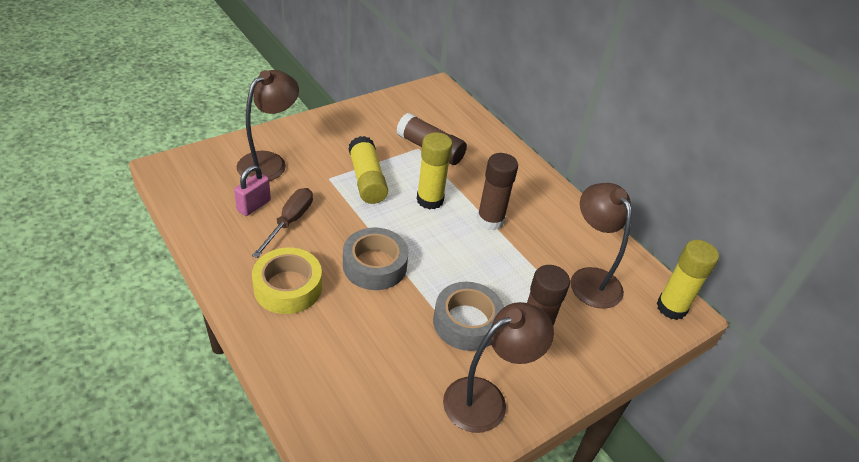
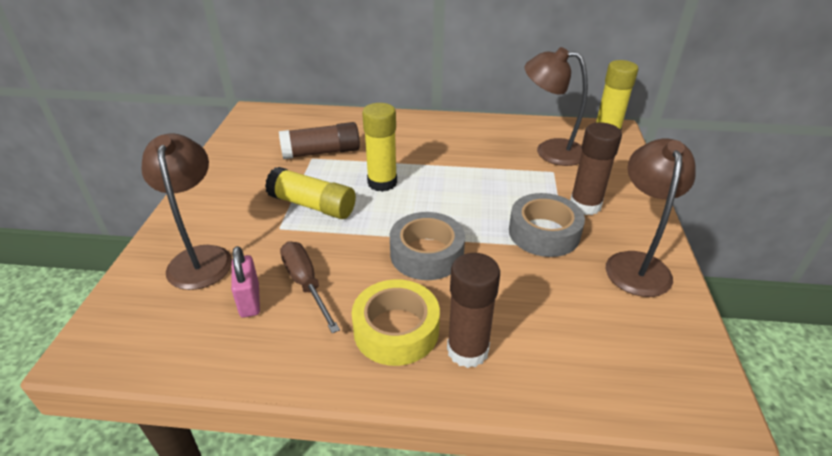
camera: 45 degrees left, 5 degrees down
brown glue stick [477,153,518,230] -> brown glue stick moved to [447,253,500,368]

